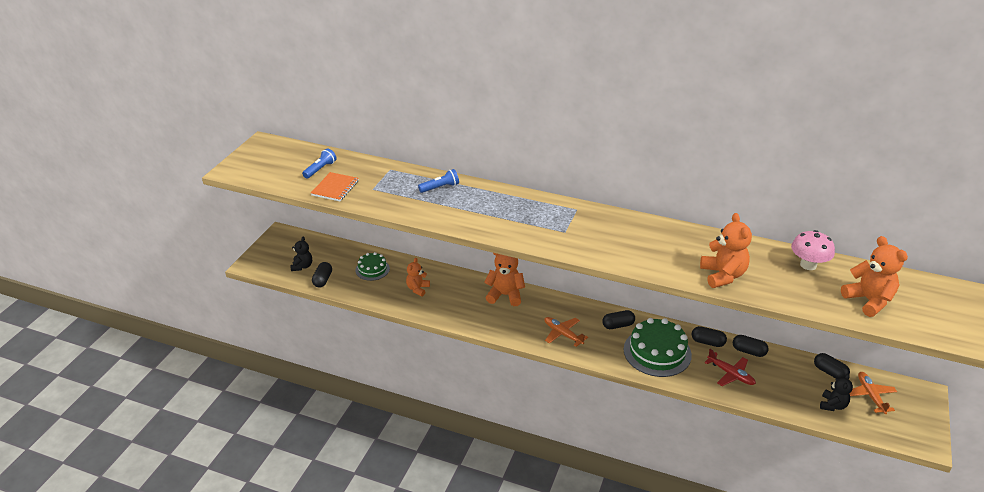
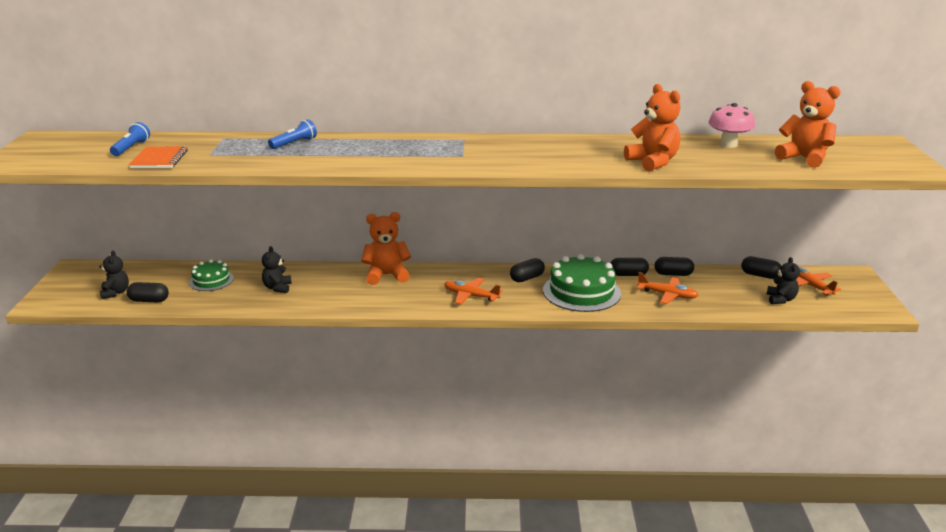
camera: 20 degrees left, 10 degrees down
black capsule [312,262,332,287] -> black capsule turned 75 degrees counterclockwise [127,282,169,302]
orange teddy bear [406,258,430,296] -> black teddy bear [262,246,292,293]
red plane [704,349,756,386] -> orange plane [637,272,699,304]

